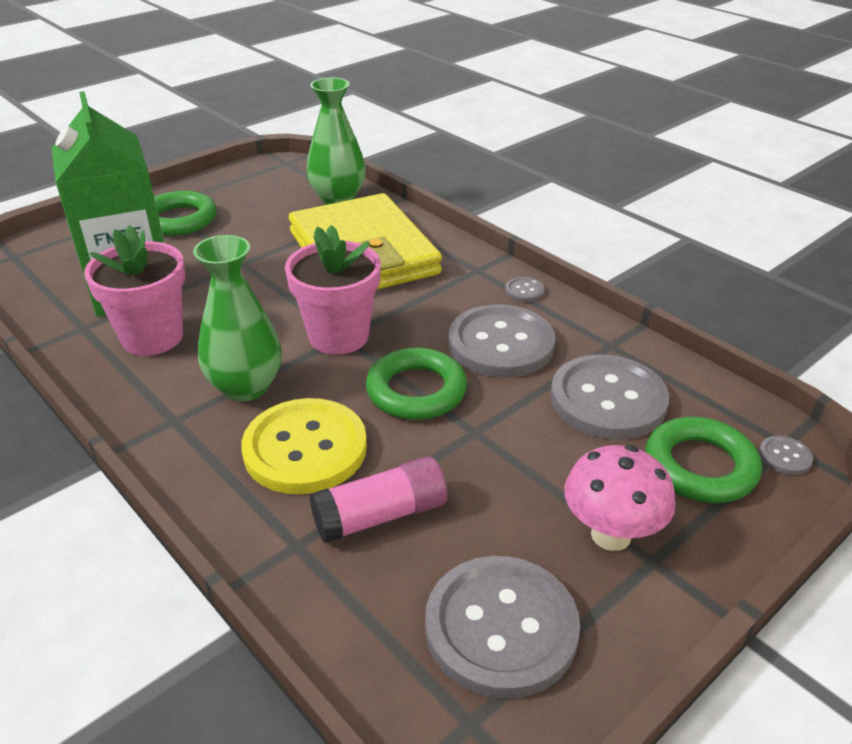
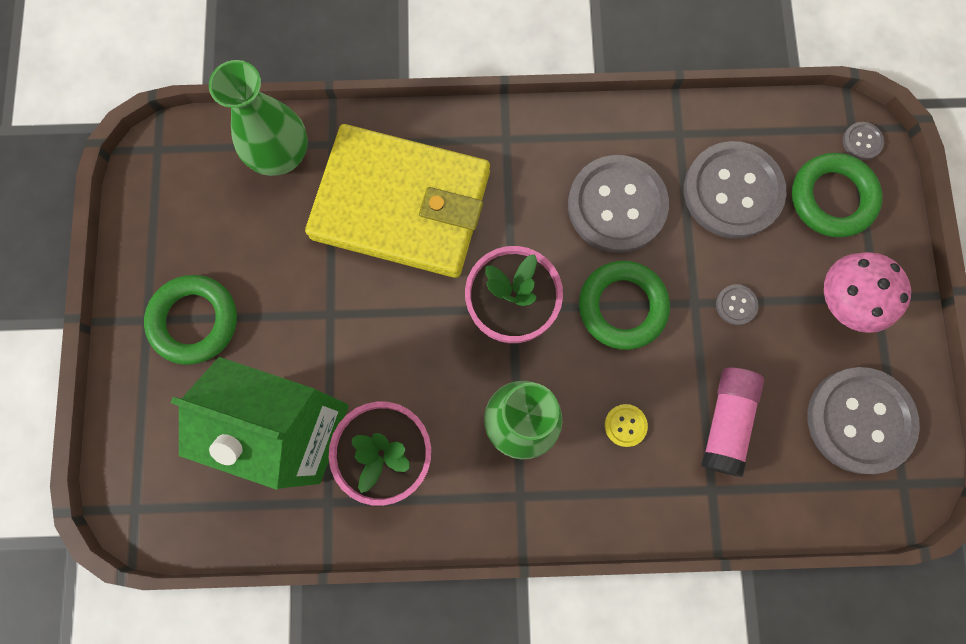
camera: 50 degrees left, 40 degrees up
yellow button [241,398,367,494] -> yellow button [605,404,648,447], size x0.40
grey button [505,277,544,302] -> grey button moved to [716,284,759,325]

